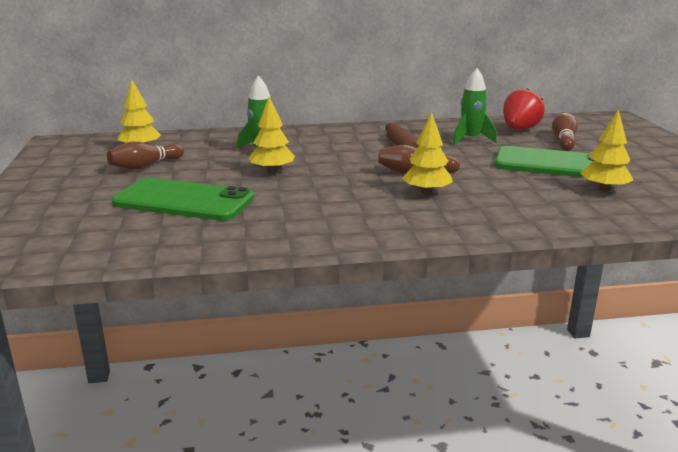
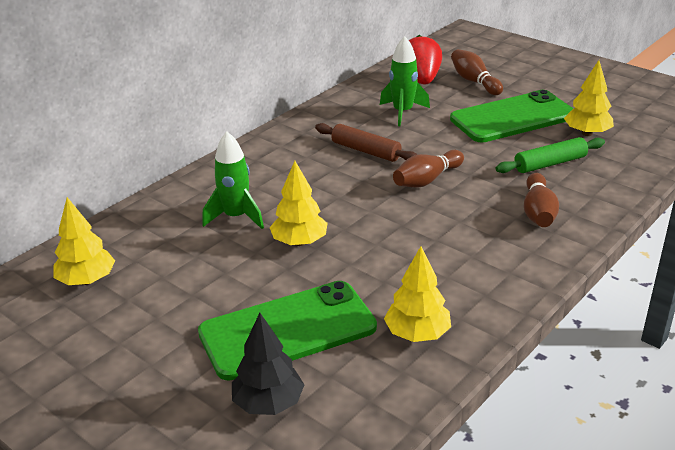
camera: 40 degrees left, 10 degrees up
brown bowling pin [107,141,184,170] -> brown bowling pin moved to [524,173,559,227]
yellow tree [402,112,453,195] -> yellow tree moved to [384,246,451,342]
none -> black tree [232,313,305,415]
none -> green rolling pin [496,137,605,173]

